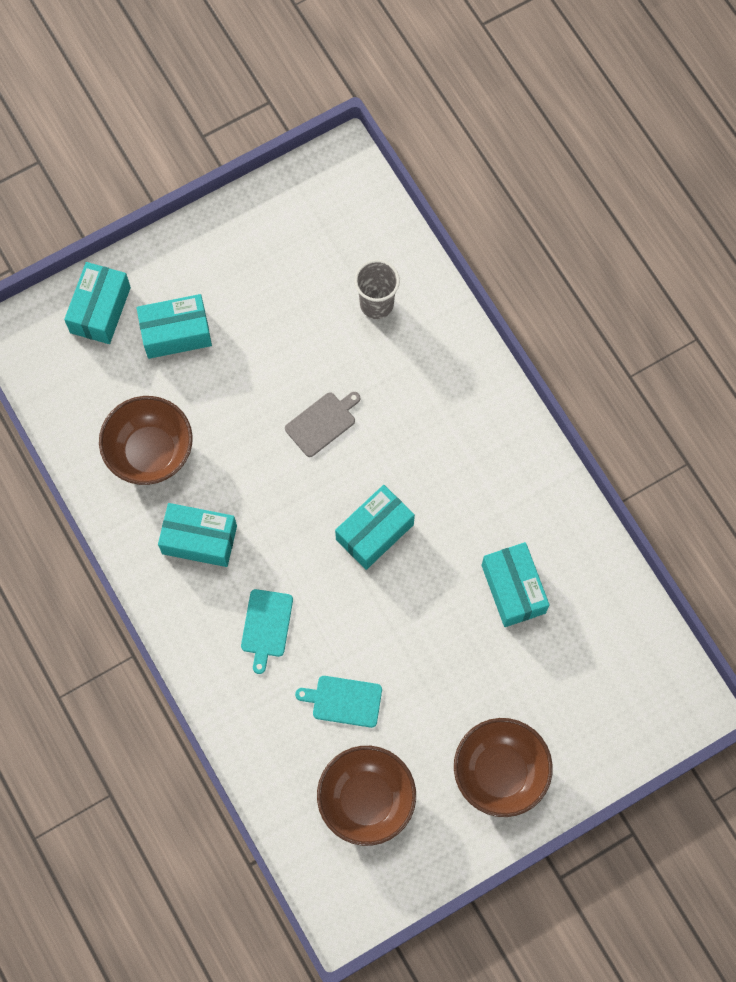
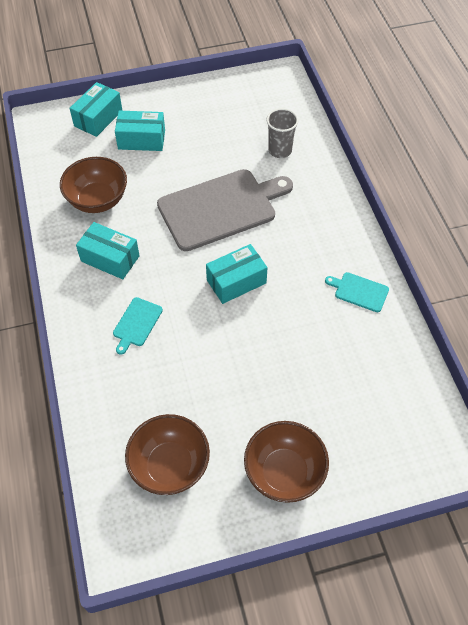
camera: 15 degrees right, 15 degrees down
grey cutting board [285,392,360,457] -> grey cutting board [157,169,293,251], size x2.33
turquoise cutting board [295,676,382,728] -> turquoise cutting board moved to [325,272,389,312]
turquoise box [482,542,550,627] -> none

